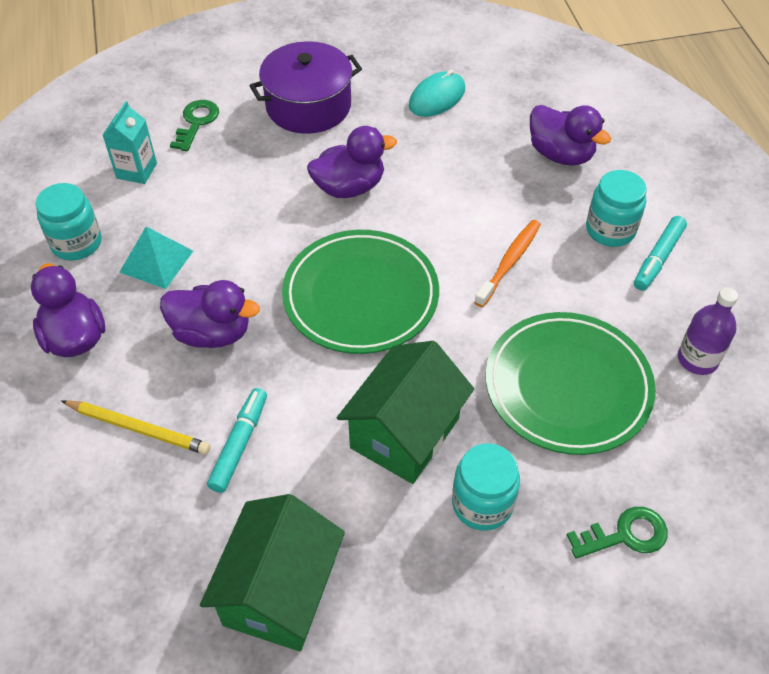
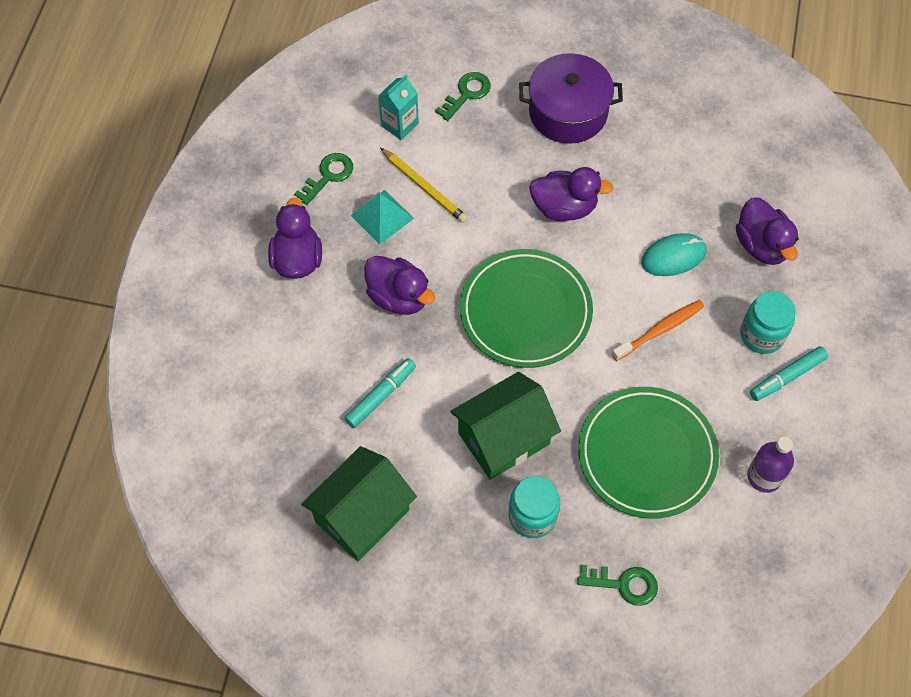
camera: 25 degrees right, 10 degrees up
turquoise jar [36,183,101,260] -> green key [294,153,353,205]
yellow pencil [62,400,211,455] -> yellow pencil moved to [380,148,468,223]
turquoise mouse [409,70,465,117] -> turquoise mouse moved to [641,233,707,276]

